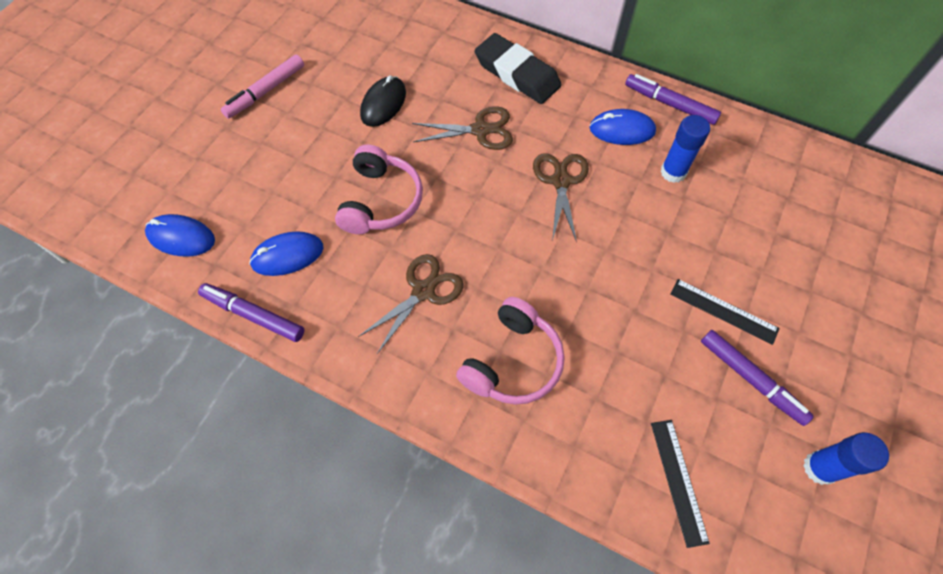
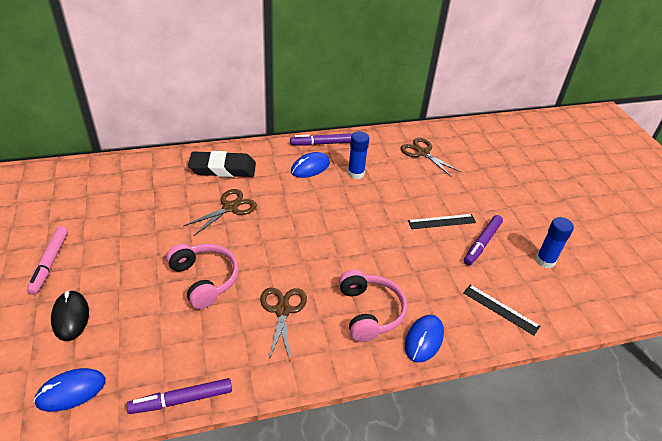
camera: 45 degrees left, 20 degrees down
blue mouse [249,231,323,276] -> blue mouse moved to [405,315,444,363]
black mouse [360,75,406,127] -> black mouse moved to [51,290,89,341]
brown scissors [533,153,589,242] -> brown scissors moved to [401,138,461,177]
purple marker [701,330,814,426] -> purple marker turned 120 degrees clockwise [464,215,503,265]

